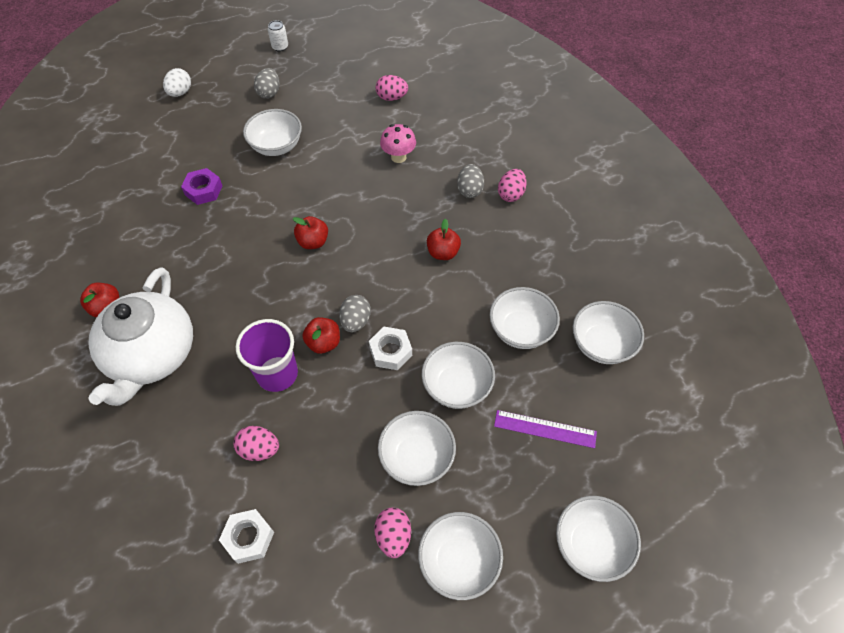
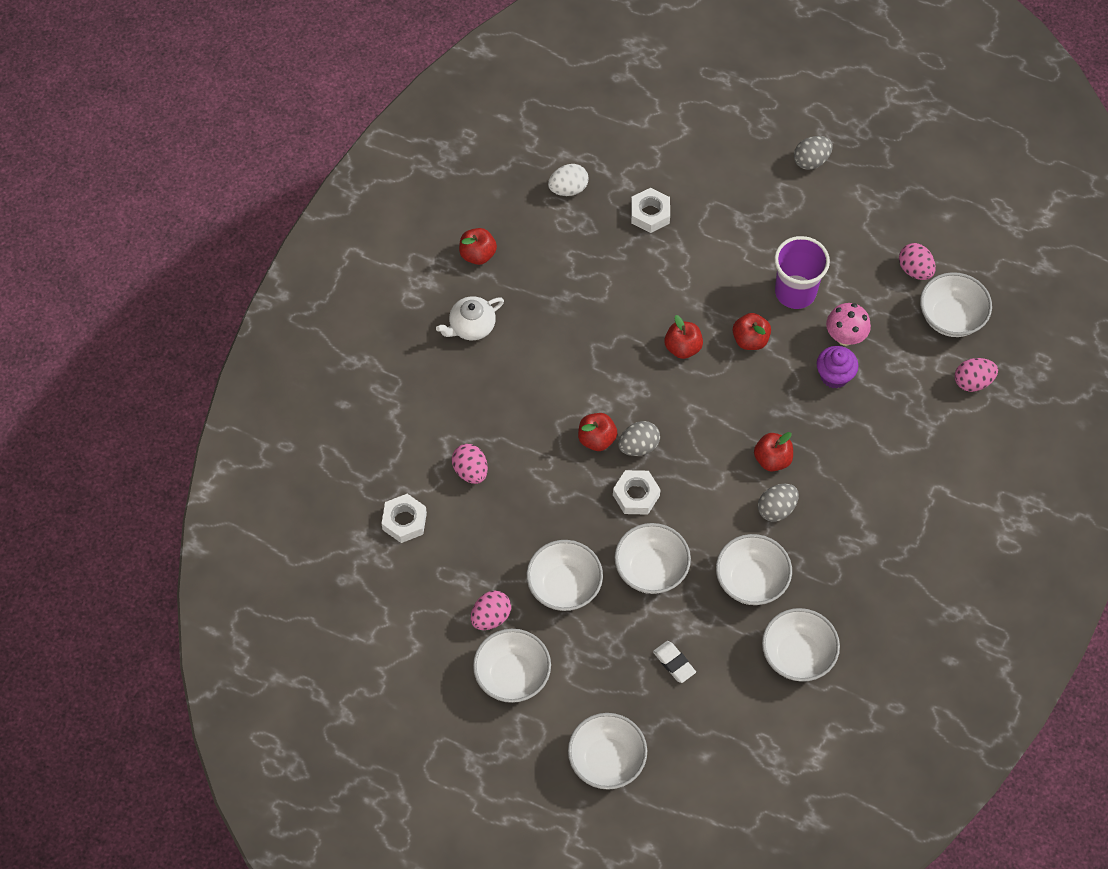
camera: 50 degrees right, 5 degrees up
white teapot [88,267,193,406] -> white teapot [436,296,504,340], size x0.47
white egg [163,68,191,97] -> white egg moved to [548,164,588,196]
purple nut [181,168,222,205] -> white nut [631,188,670,233]
purple cup [236,319,298,392] -> purple cup moved to [774,236,830,309]
white bowl [243,109,302,156] -> white bowl moved to [920,272,992,337]
white can [268,20,288,52] -> none
grey egg [457,164,484,198] -> grey egg moved to [758,484,799,522]
purple ruler [494,410,597,448] -> white eraser [653,641,696,683]
pink egg [498,169,527,202] -> pink egg moved to [955,358,998,392]
none -> red apple [733,313,771,350]
none -> purple cupcake [817,346,858,389]

